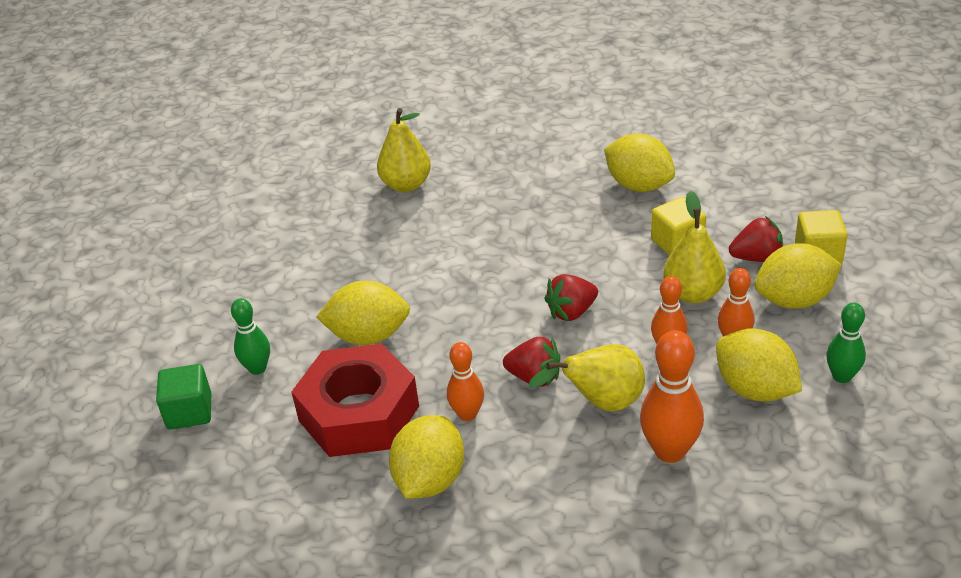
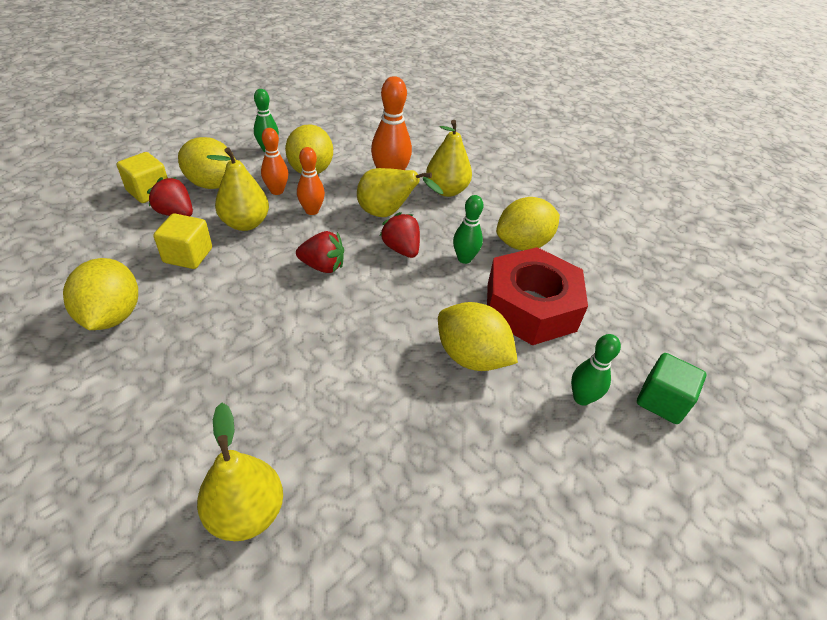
camera: 145 degrees left, 5 degrees up
orange bowling pin [447,342,484,421] -> green bowling pin [453,195,484,264]
none -> yellow pear [426,120,472,197]

